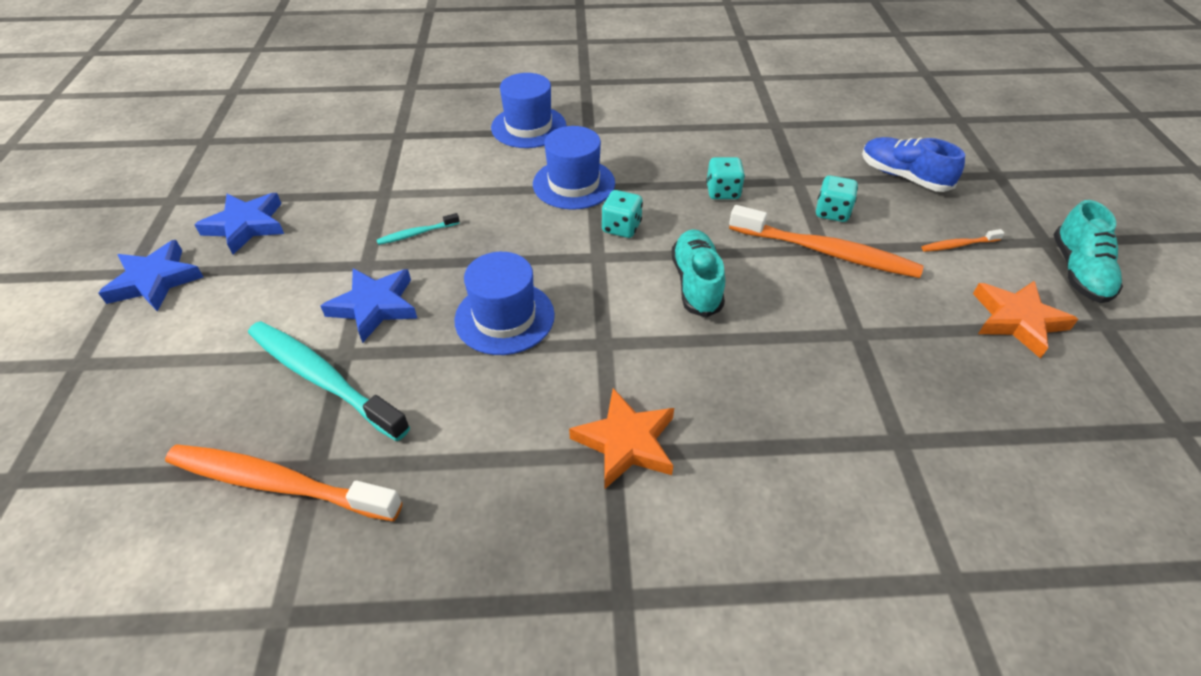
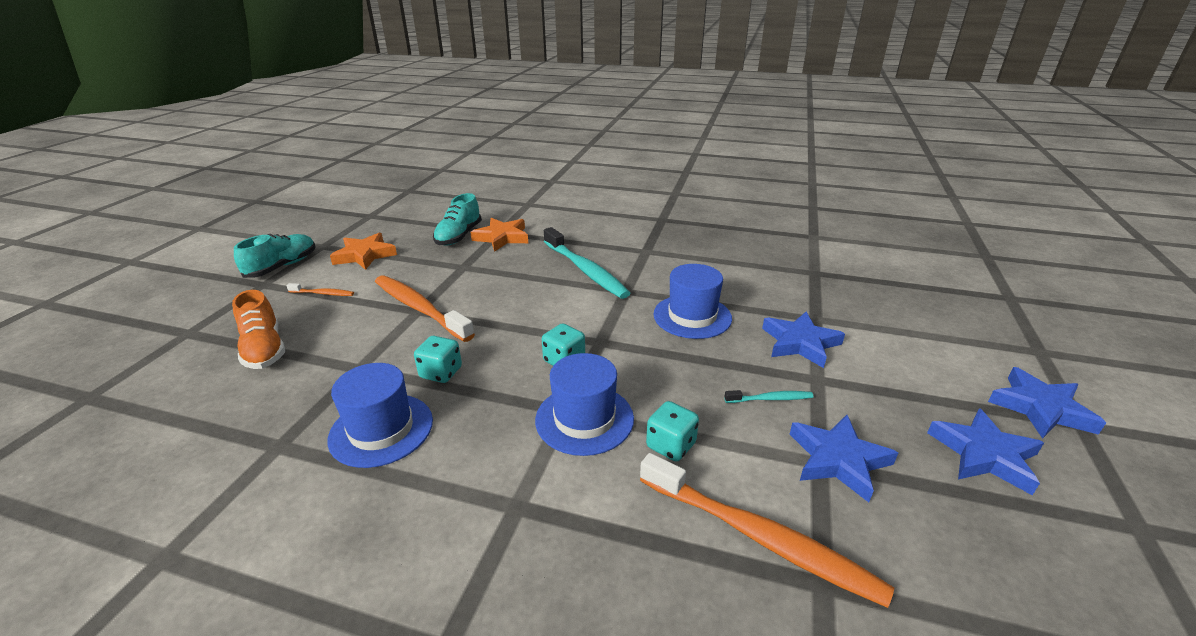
camera: 160 degrees left, 15 degrees down
orange toothbrush [165,444,402,521] -> orange toothbrush moved to [640,453,894,608]
turquoise toothbrush [248,321,410,441] -> turquoise toothbrush moved to [544,227,630,299]
blue hat [491,73,566,148] -> blue hat moved to [327,363,433,468]
orange star [569,388,674,489] -> orange star moved to [470,218,528,252]
turquoise shoe [671,229,725,318] -> turquoise shoe moved to [433,193,482,245]
turquoise dice [816,175,858,222] -> turquoise dice moved to [646,401,699,462]
blue shoe [862,137,965,192] -> orange shoe [232,290,285,369]
none -> blue star [790,415,898,502]

